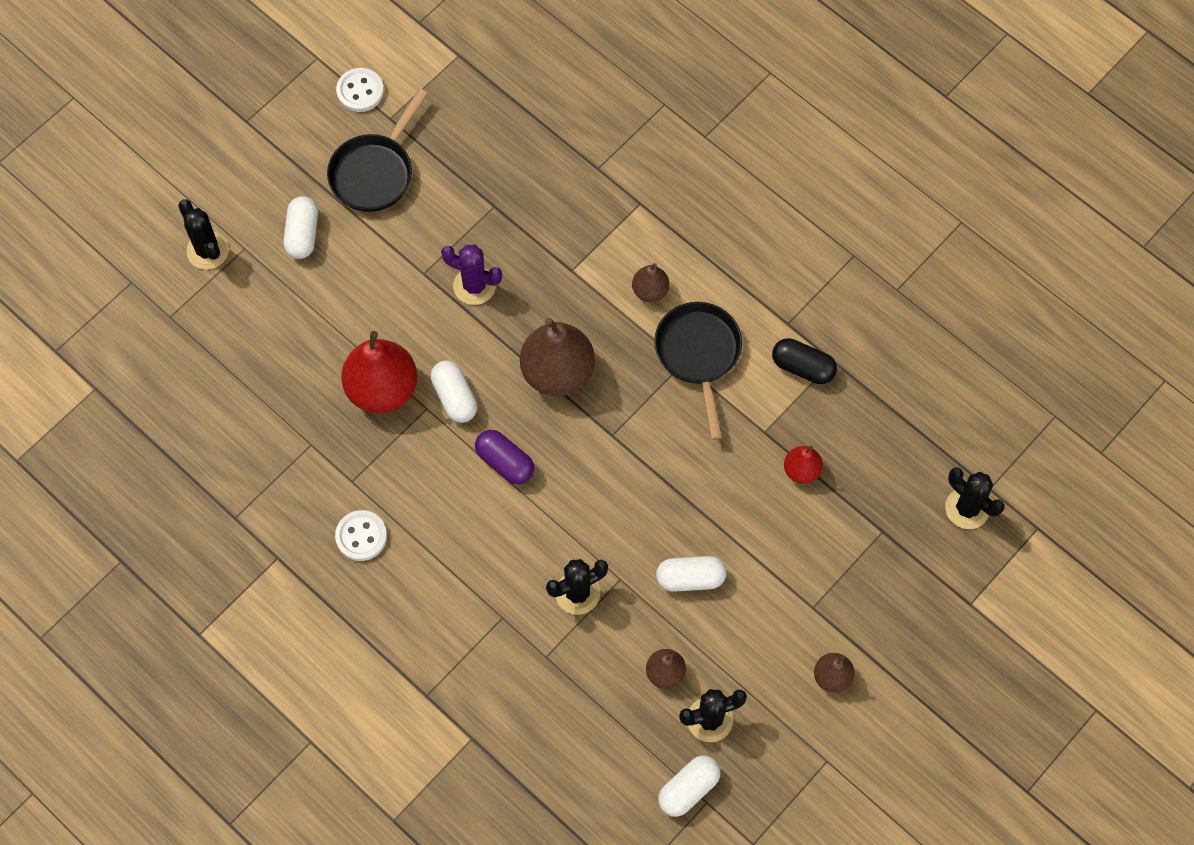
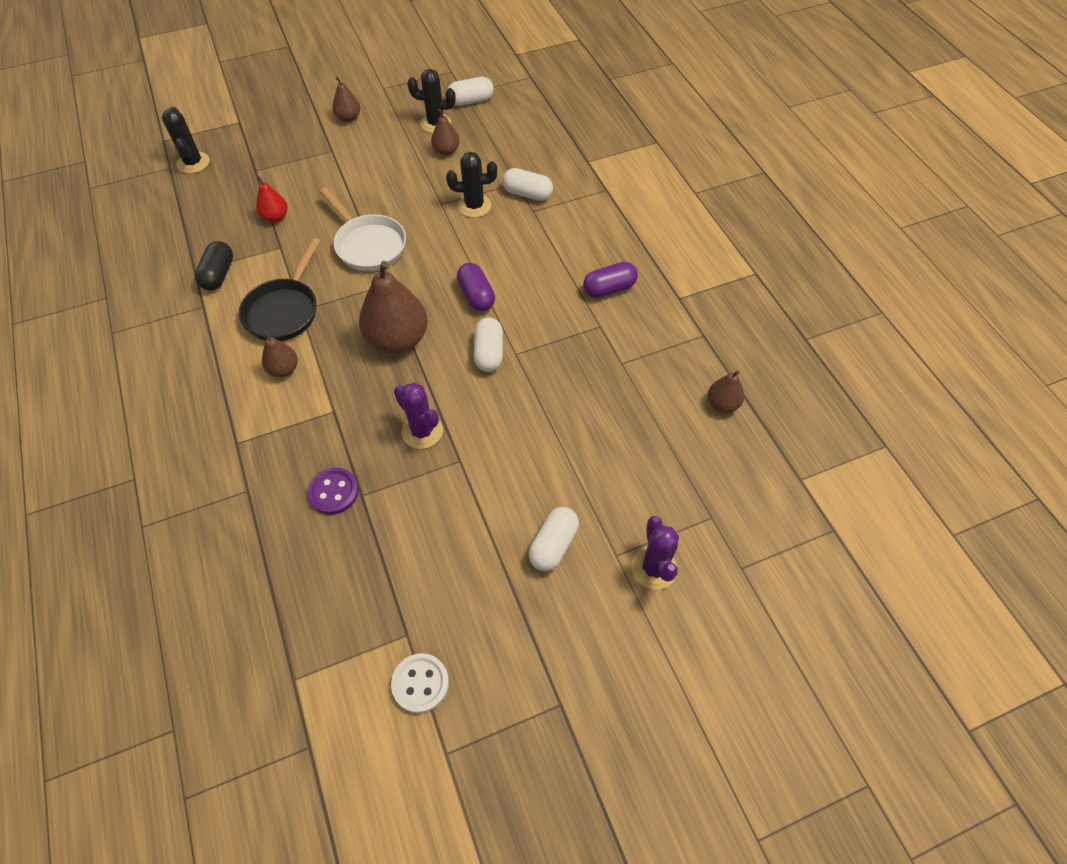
camera: 155 degrees left, 10 degrees down
black cactus [178,199,229,270] -> purple cactus [631,516,679,590]
black pan [327,88,428,212] -> none
white button [335,510,387,561] -> purple capsule [583,262,638,298]
red pear [341,331,417,413] -> none
white capsule [656,556,726,592] -> white capsule moved to [502,168,553,201]
black capsule [772,338,837,384] -> black capsule turned 45 degrees clockwise [195,241,233,290]
none -> purple button [307,468,359,515]
none -> white pan [319,187,406,271]
none -> brown pear [708,370,744,413]

